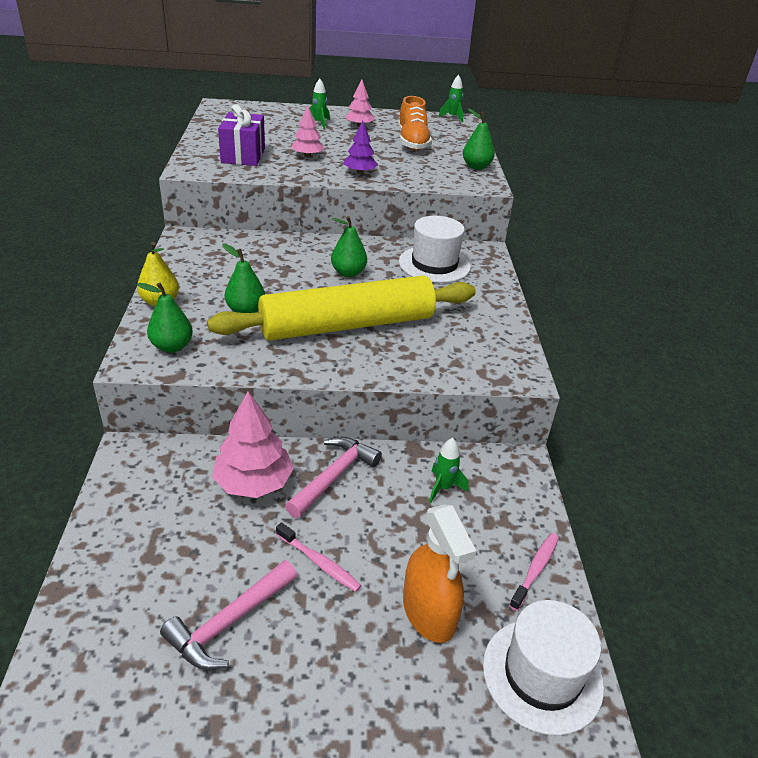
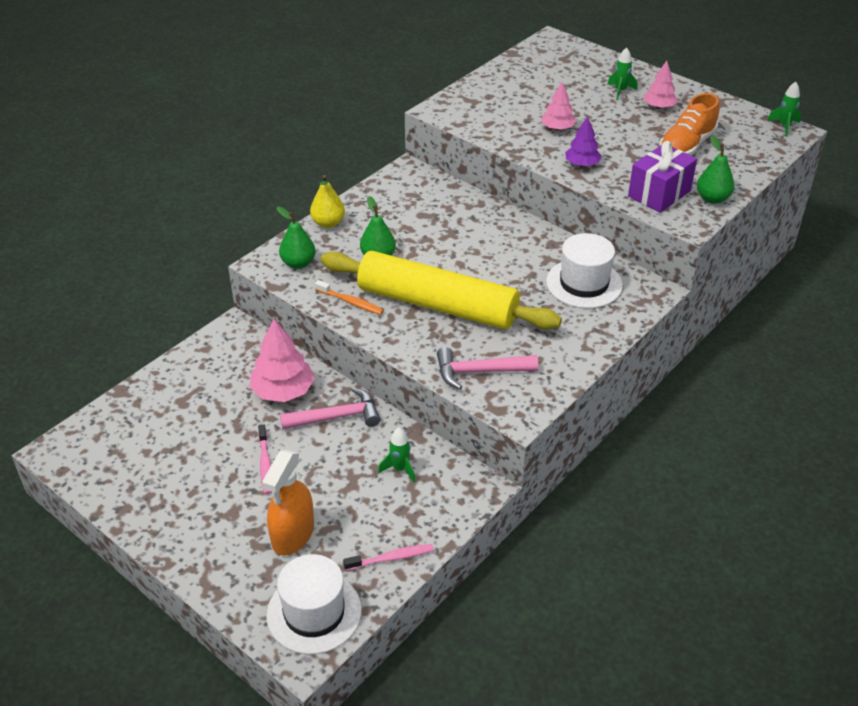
camera: 45 degrees right, 5 degrees up
pink hammer [160,560,297,670] -> pink hammer moved to [437,347,538,390]
purple gift [218,104,265,166] -> purple gift moved to [628,141,697,213]
green pear [331,216,367,277] -> none
none -> orange toothbrush [315,280,384,315]

